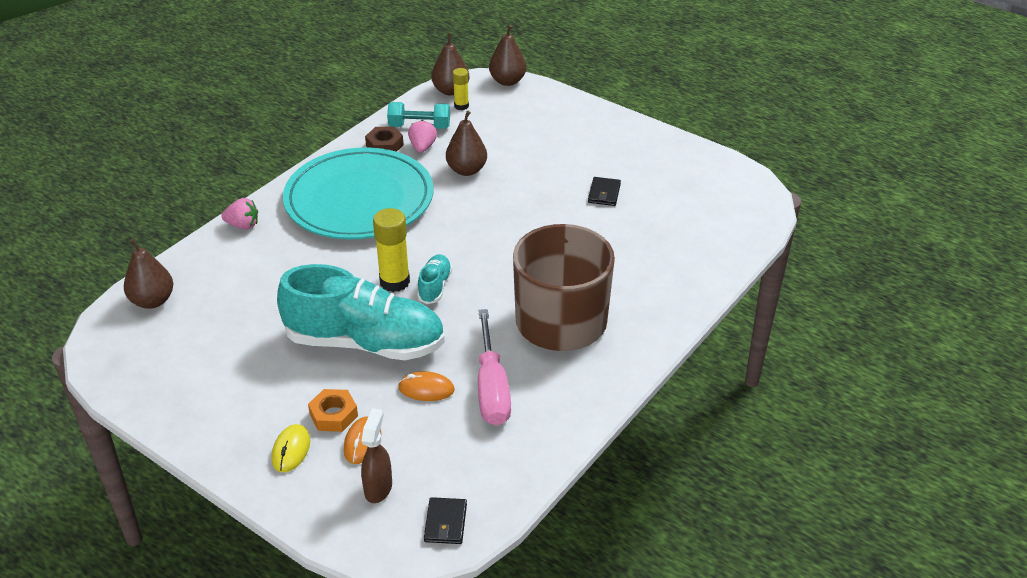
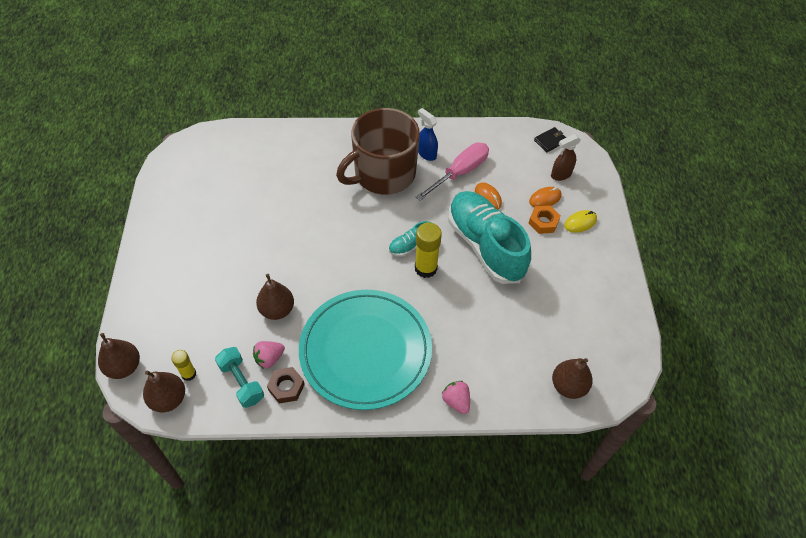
camera: 130 degrees left, 15 degrees up
black wallet [588,177,621,206] -> none
none -> blue spray bottle [418,108,438,161]

